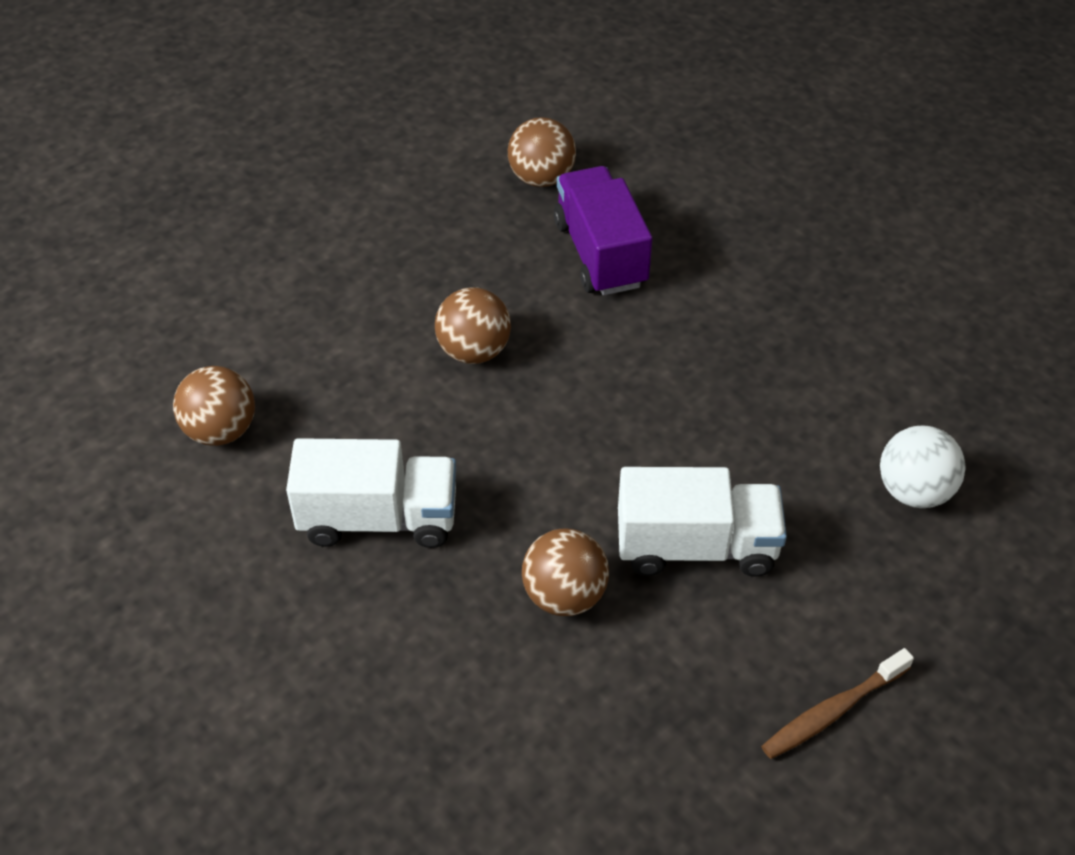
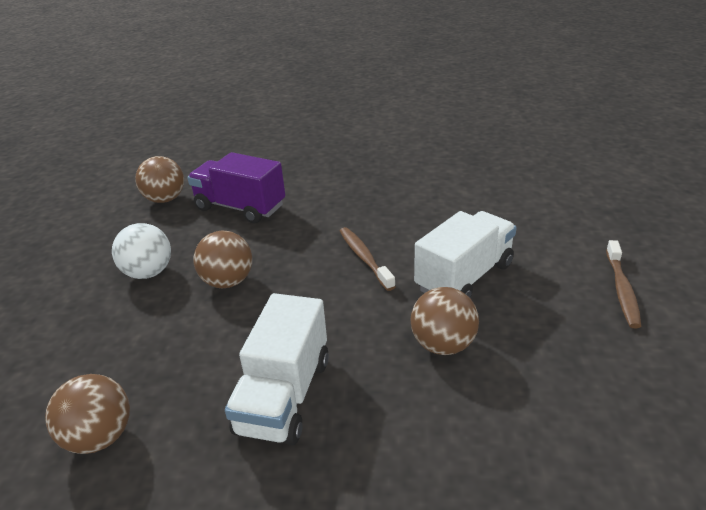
camera: 45 degrees left, 15 degrees down
white truck [286,438,456,548] -> white truck turned 150 degrees clockwise [225,293,329,446]
white ball [880,426,966,508] -> white ball moved to [112,223,171,279]
none -> brown toothbrush [340,227,396,291]

